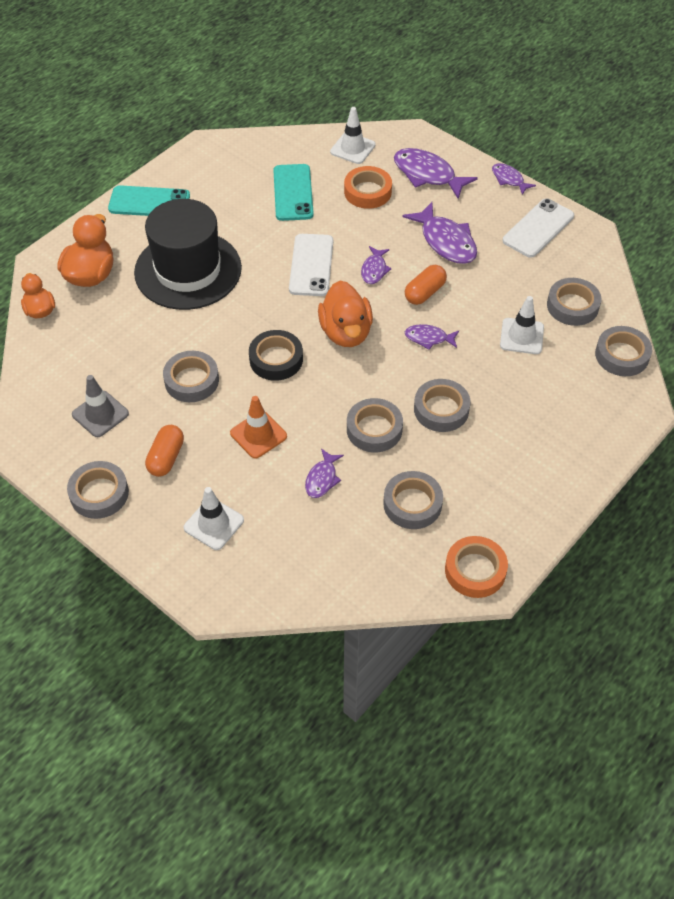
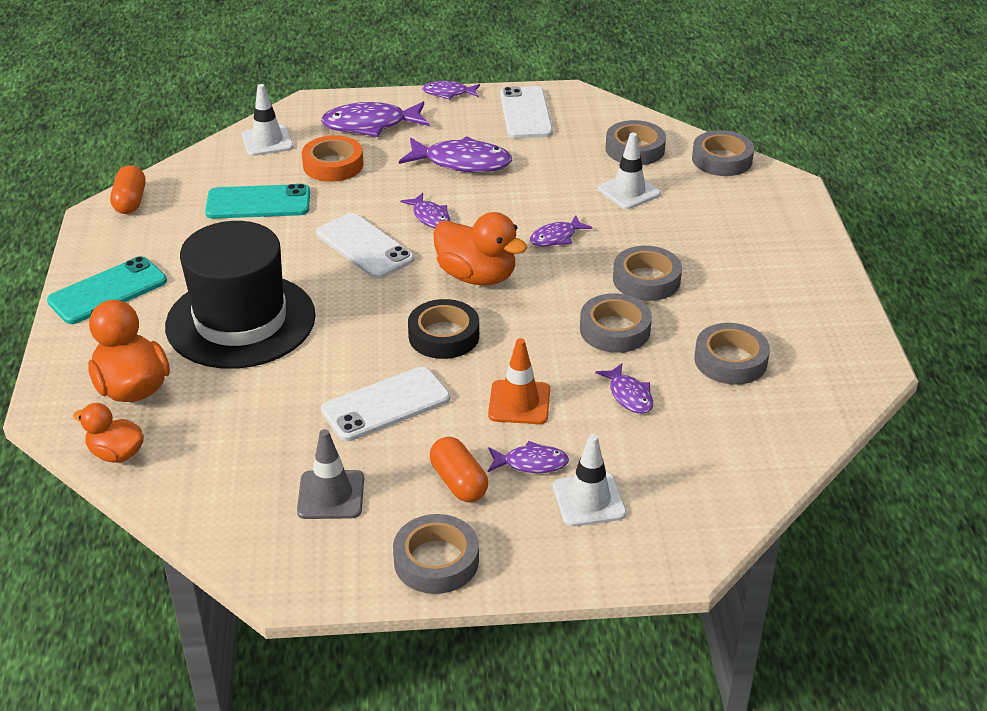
camera: 45 degrees left, 15 degrees down
grey tape [163,351,219,402] -> white phone [321,367,450,441]
turquoise phone [273,164,314,221] -> turquoise phone turned 45 degrees counterclockwise [205,184,310,219]
orange capsule [405,265,447,305] -> orange capsule moved to [110,165,145,214]
orange tape [445,536,508,598] -> none
none -> purple fish [488,441,569,473]

